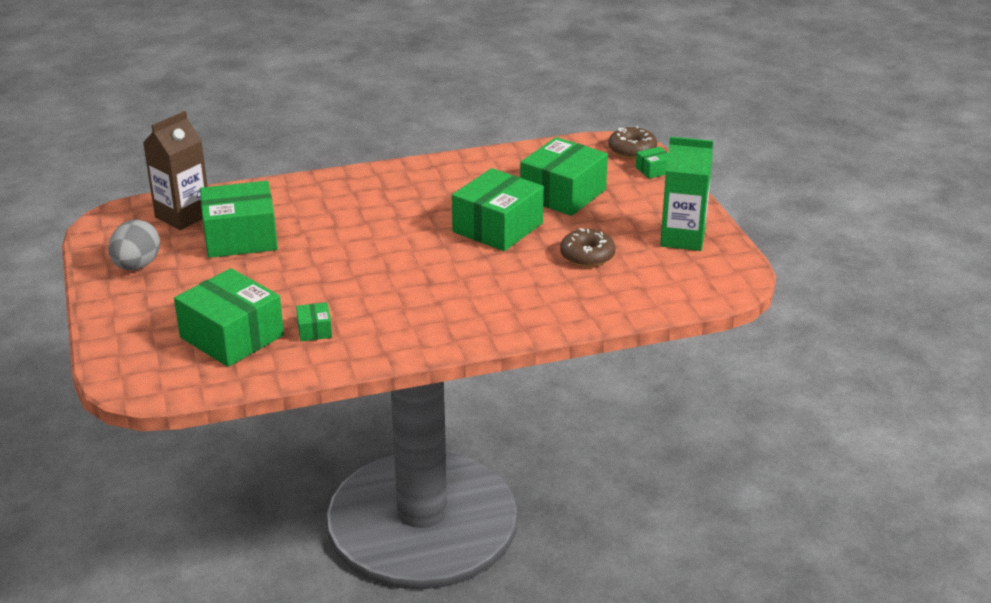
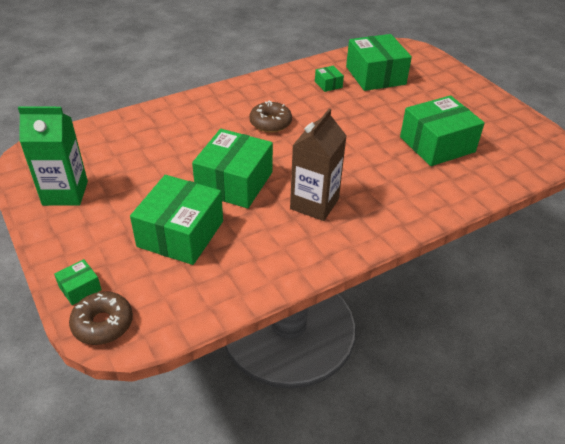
camera: 165 degrees right, 10 degrees up
grey egg [108,220,160,270] -> none
brown carton [143,111,208,230] -> brown carton moved to [290,108,347,221]
green box [174,268,284,367] -> green box turned 45 degrees clockwise [346,34,412,91]
brown donut [560,228,616,267] -> brown donut moved to [249,101,292,133]

